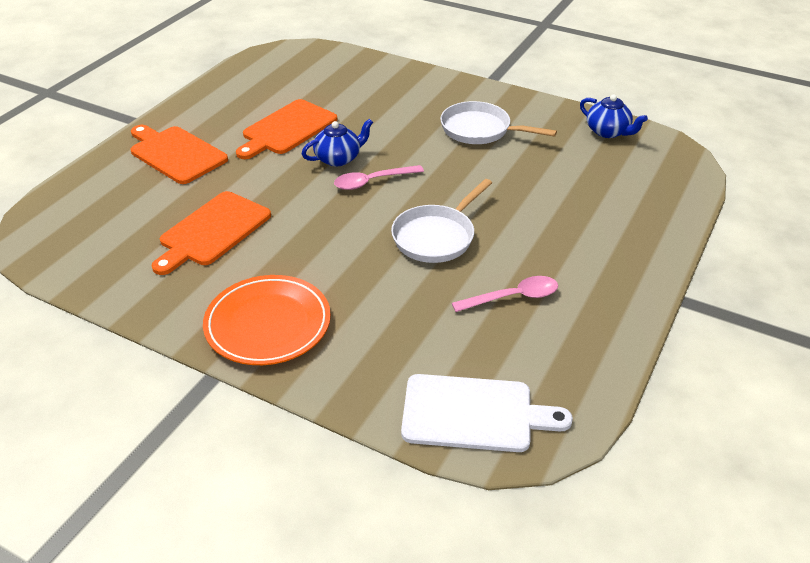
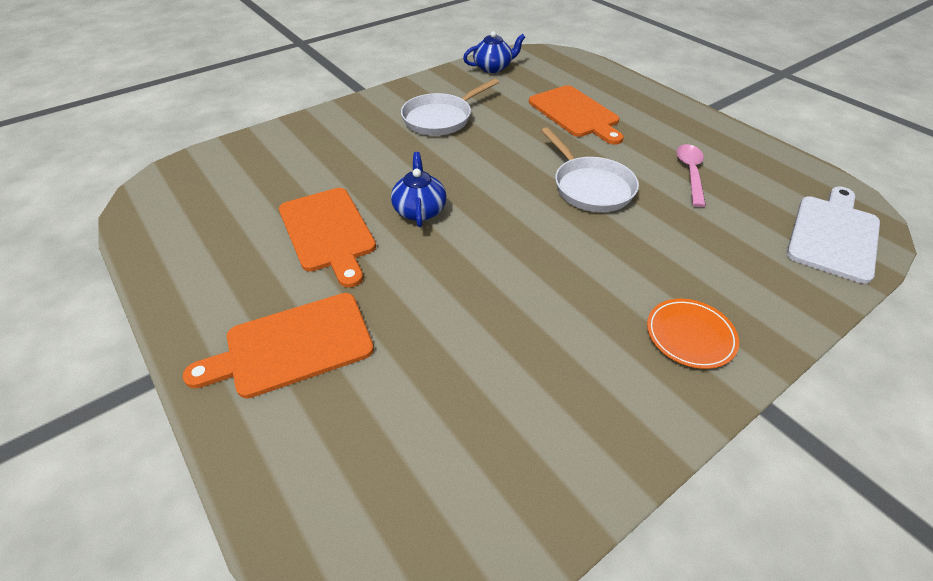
camera: 65 degrees left, 5 degrees up
orange cutting board [151,191,271,275] -> orange cutting board moved to [529,85,624,145]
orange plate [203,275,331,365] -> orange plate [647,299,739,369], size x0.61
pink spoon [334,165,424,190] -> none

